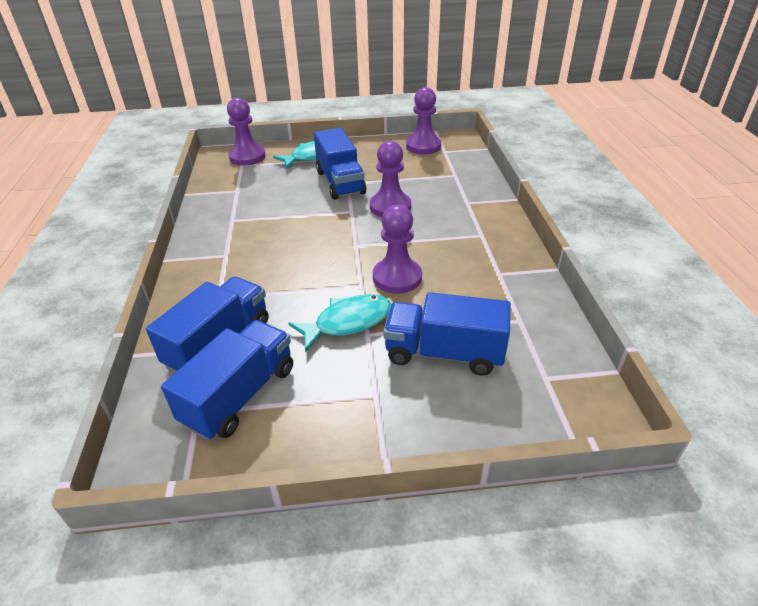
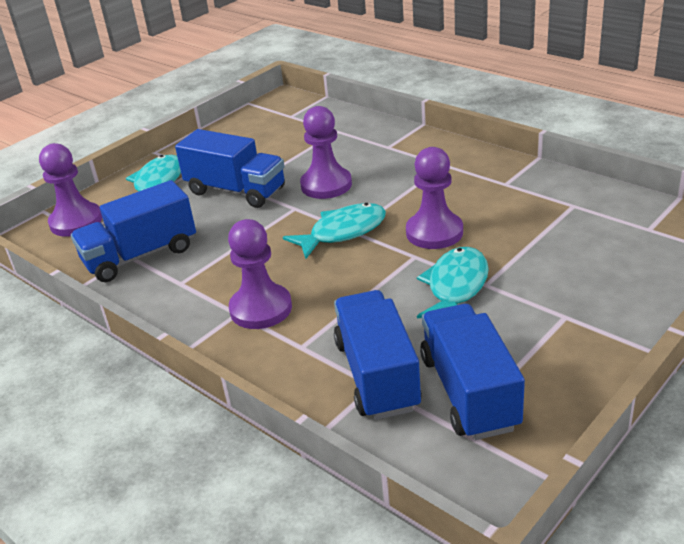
camera: 40 degrees left, 5 degrees down
blue truck [384,292,511,375] -> blue truck moved to [71,180,196,282]
purple pawn [406,87,441,154] -> purple pawn moved to [228,219,292,329]
none -> turquoise fish [283,203,386,259]

